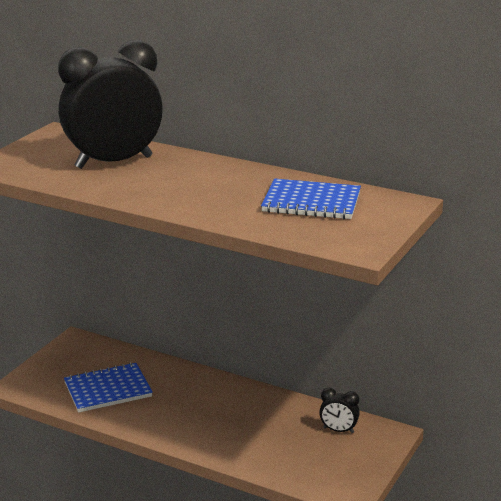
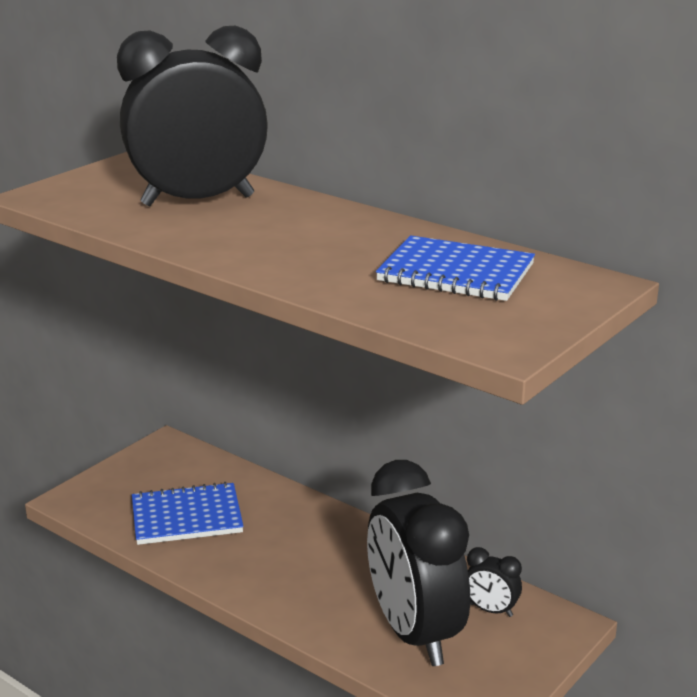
camera: 10 degrees right, 0 degrees up
none -> black clock [367,460,470,666]

